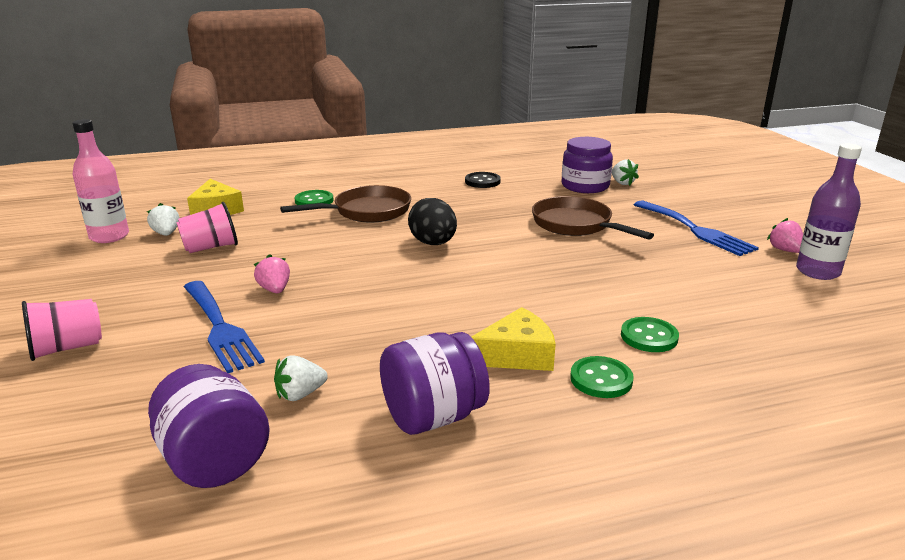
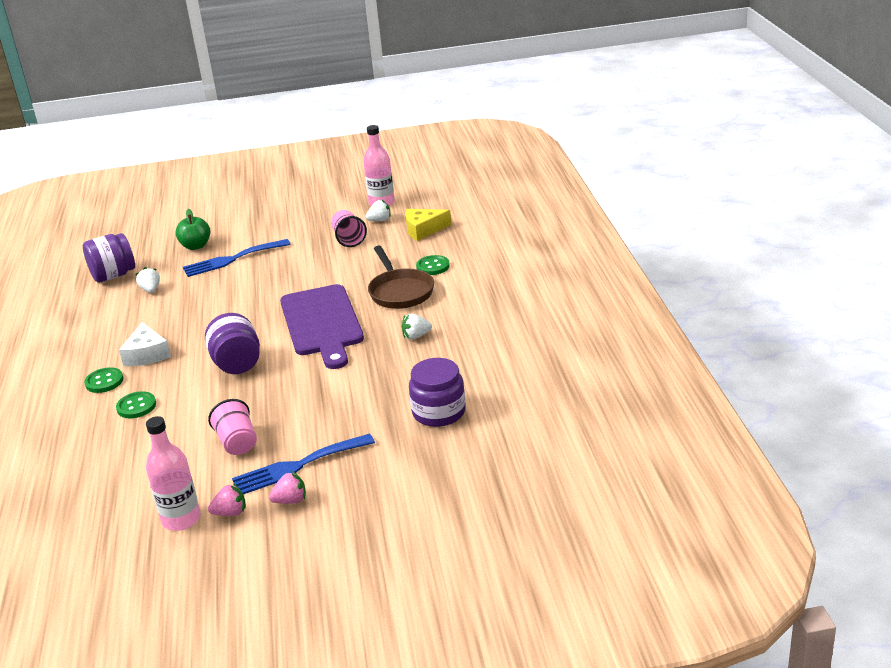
camera: 100 degrees right, 5 degrees up
pink cup [22,299,102,361] -> pink cup moved to [208,399,257,455]
pink strawberry [254,254,290,293] -> pink strawberry moved to [269,471,306,504]
purple jar [380,332,490,435] -> purple jar moved to [205,313,260,374]
black egg [408,198,457,245] -> purple cutting board [280,284,364,369]
black button [465,172,501,188] -> none
yellow cheese [471,307,556,371] -> white cheese [119,322,171,366]
brown pan [532,196,654,240] -> none
white strawberry [612,159,639,186] -> white strawberry moved to [402,314,432,339]
purple bottle [796,143,862,280] -> pink bottle [146,416,201,531]
none -> green apple [175,209,210,250]

